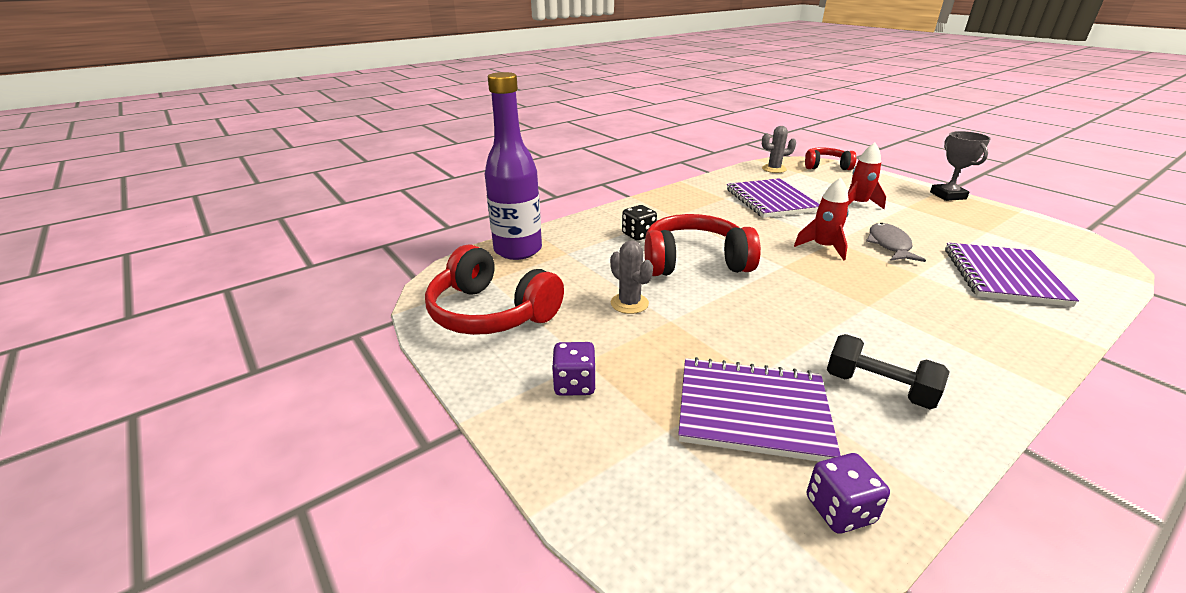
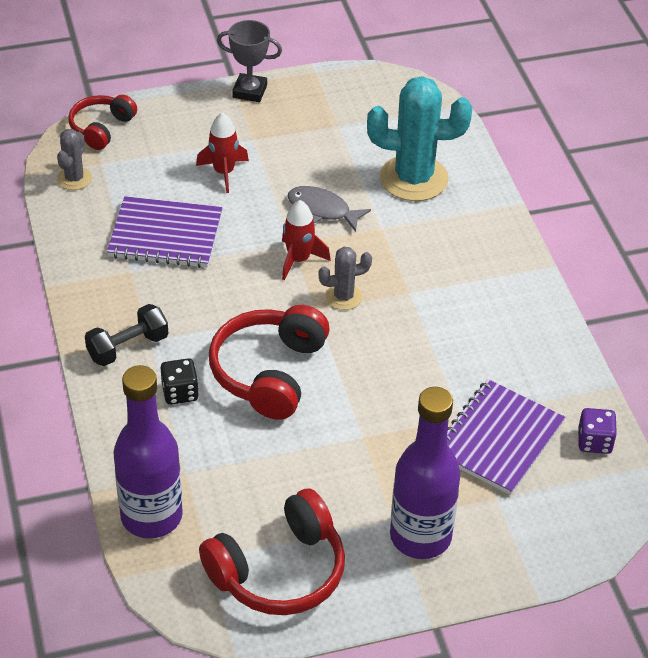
camera: 70 degrees left, 15 degrees up
purple dice [552,342,596,396] -> purple bottle [390,387,460,559]
grey cactus [610,240,653,314] -> grey cactus moved to [318,247,372,310]
black dumbbell [827,334,950,409] -> black dumbbell moved to [85,304,168,366]
purple notebook [945,242,1079,307] -> turquoise cactus [367,76,472,201]

